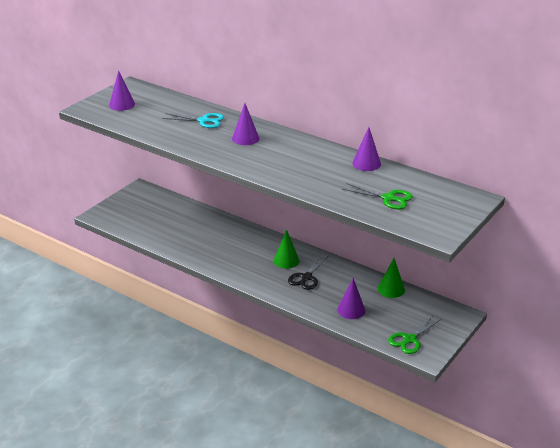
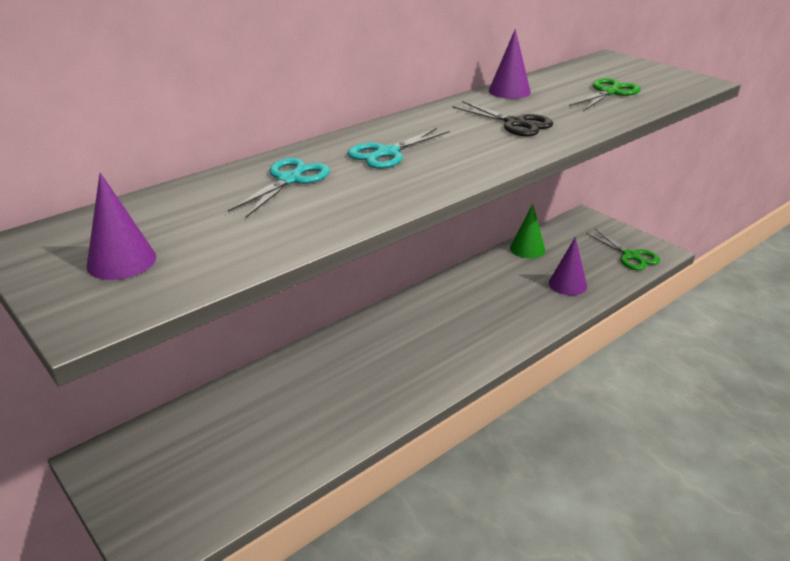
camera: 75 degrees left, 0 degrees up
purple cone [232,103,259,145] -> turquoise scissors [347,128,449,169]
green cone [274,230,299,269] -> none
black scissors [288,255,328,290] -> black scissors moved to [452,101,553,136]

